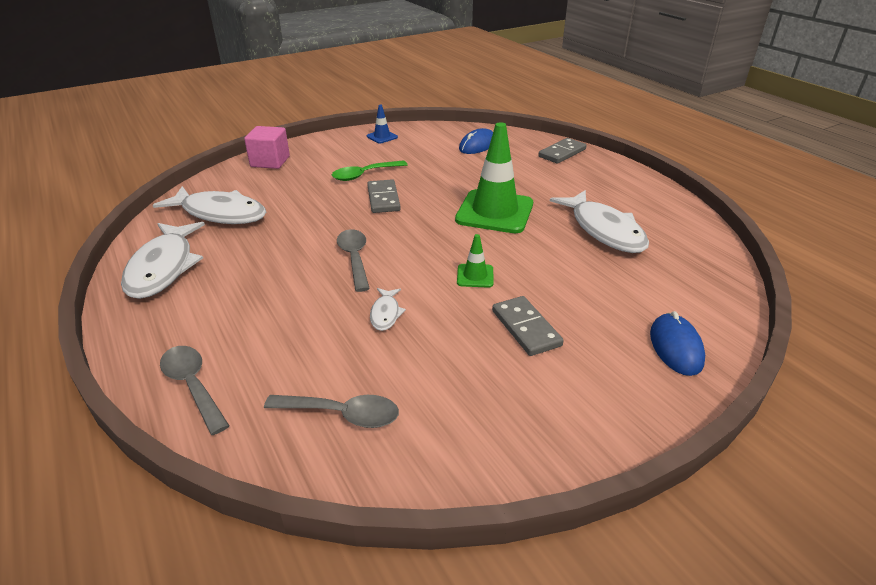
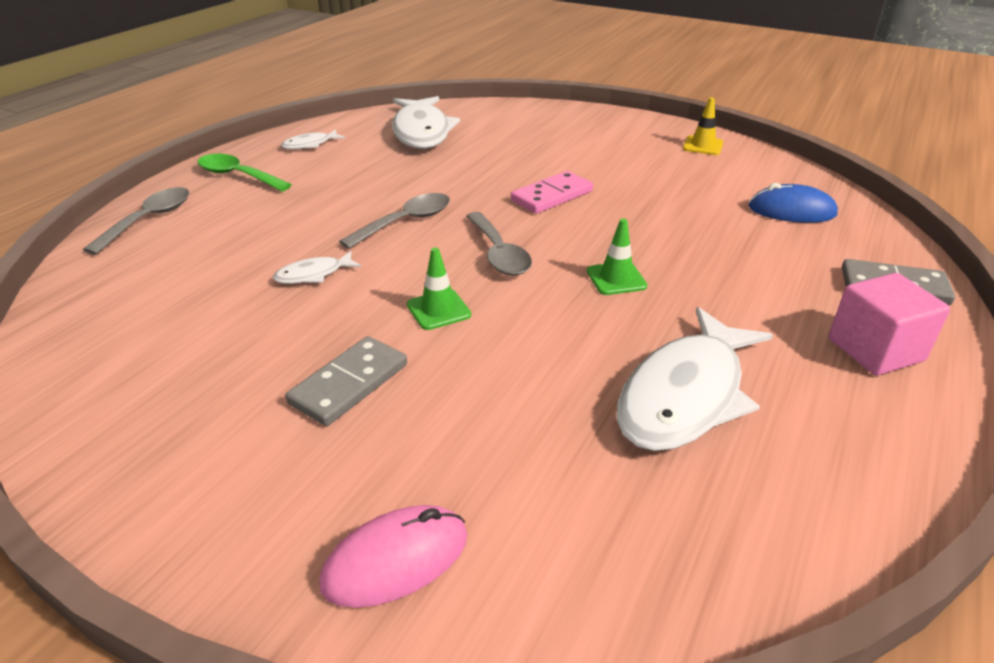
camera: 60 degrees right, 0 degrees up
white fish [121,222,205,299] -> white fish [281,129,345,149], size x0.45
pink cube [244,126,290,169] -> pink cube moved to [828,273,950,375]
grey spoon [264,395,399,428] -> grey spoon moved to [466,212,532,276]
green spoon [332,161,407,181] -> green spoon moved to [197,154,292,191]
blue traffic cone [367,105,398,144] -> yellow traffic cone [683,97,723,155]
grey domino [367,179,401,213] -> pink domino [511,171,593,214]
green traffic cone [455,122,533,233] -> green traffic cone [587,219,647,295], size x0.45
blue mouse [650,311,705,376] -> pink mouse [319,505,467,608]

